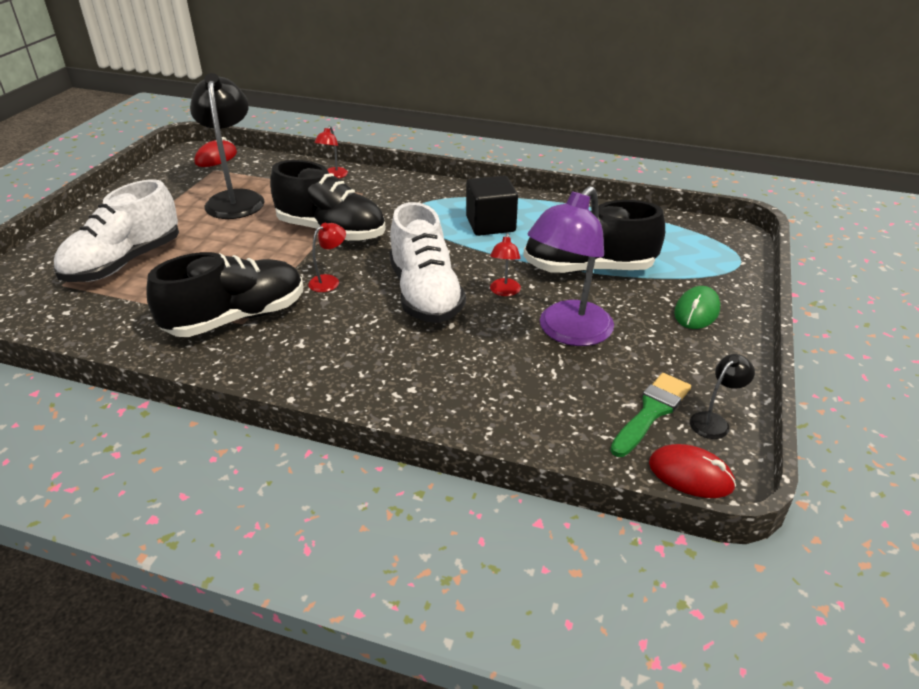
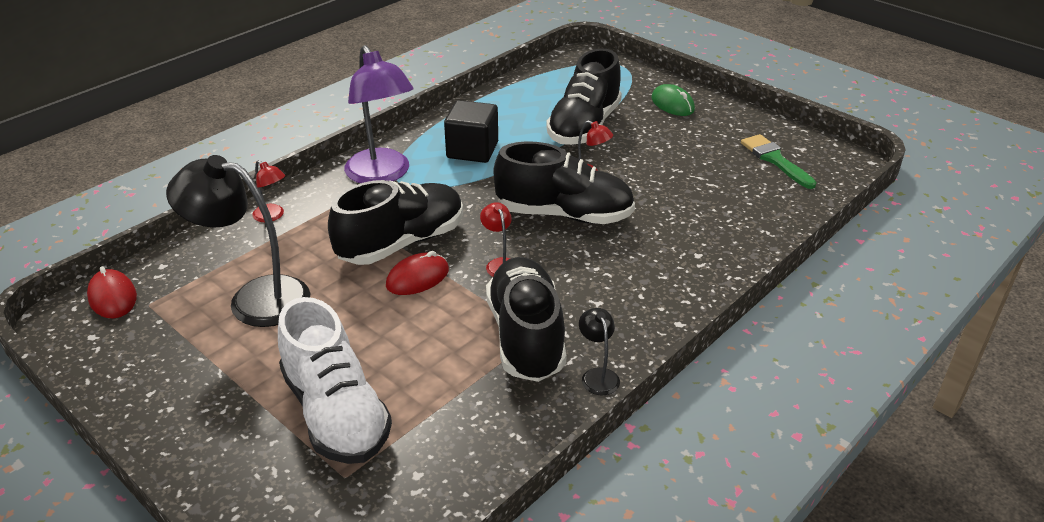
camera: 65 degrees left, 0 degrees up
white shoe [389,202,466,323] -> black shoe [494,141,635,224]
purple lamp [528,186,614,346] -> purple lamp moved to [344,45,413,183]
red mouse [649,444,736,498] -> red mouse moved to [386,251,449,295]
black lamp [690,354,755,439] -> black lamp moved to [579,308,620,395]

